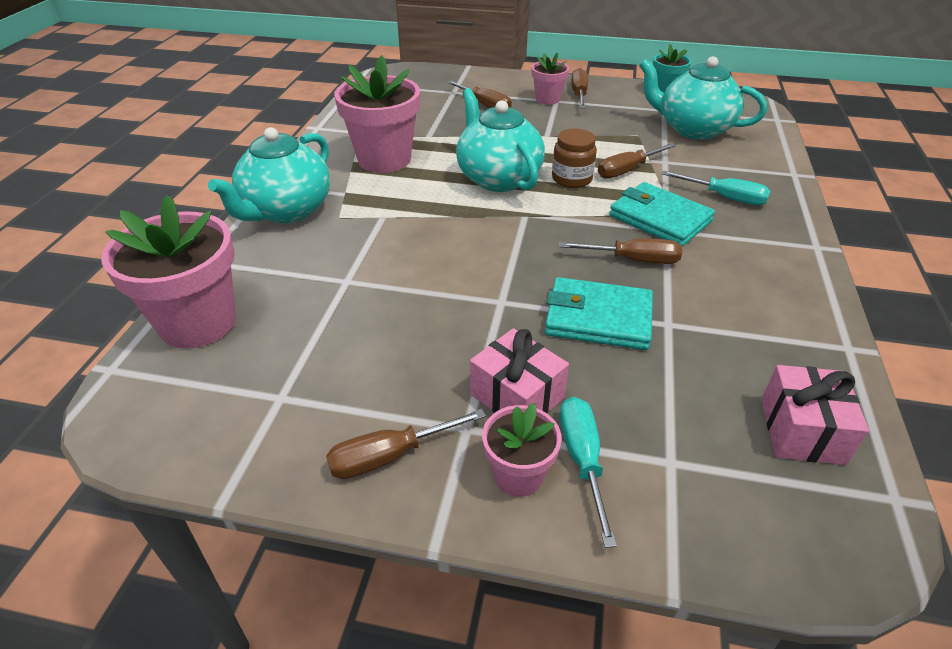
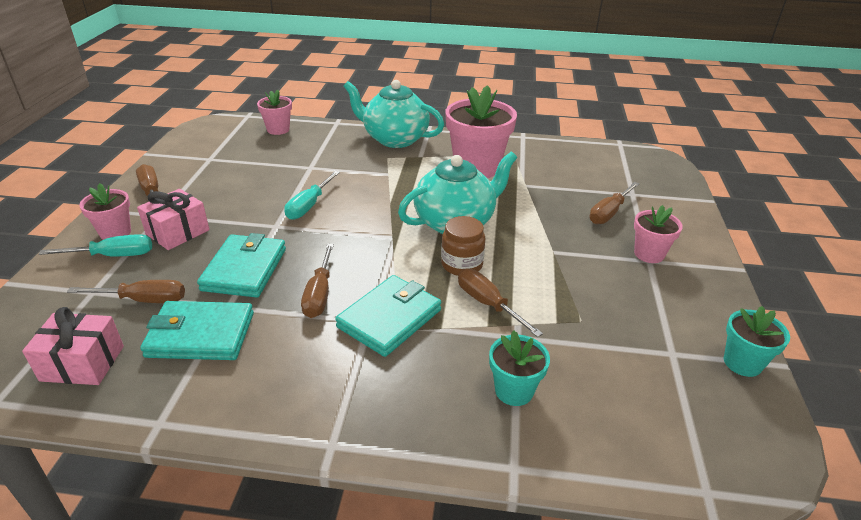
camera: 85 degrees right, 5 degrees down
pink flower pot [101,195,236,349] -> pink flower pot [257,90,292,135], size x0.54
brown screwdriver [571,68,588,108] -> brown screwdriver moved to [67,280,185,303]
turquoise teapot [639,56,767,140] -> none
turquoise screwdriver [661,171,770,205] -> turquoise screwdriver moved to [284,171,340,220]
none -> turquoise wallet [140,301,254,360]
none -> turquoise flower pot [489,330,550,406]

